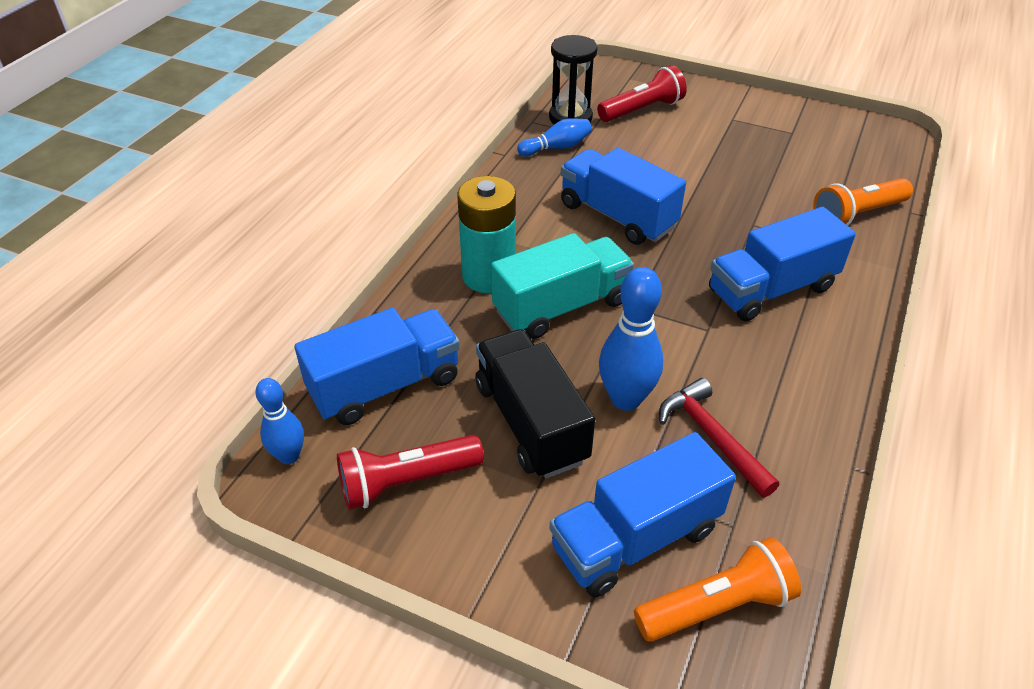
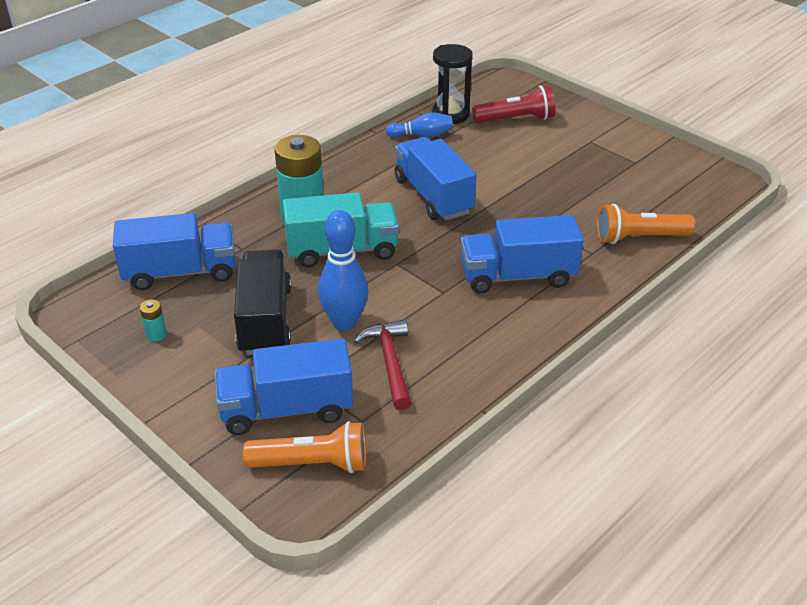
camera: 20 degrees right, 5 degrees down
blue bowling pin [255,378,304,464] -> none
red flashlight [337,435,484,510] -> turquoise battery [140,299,166,341]

